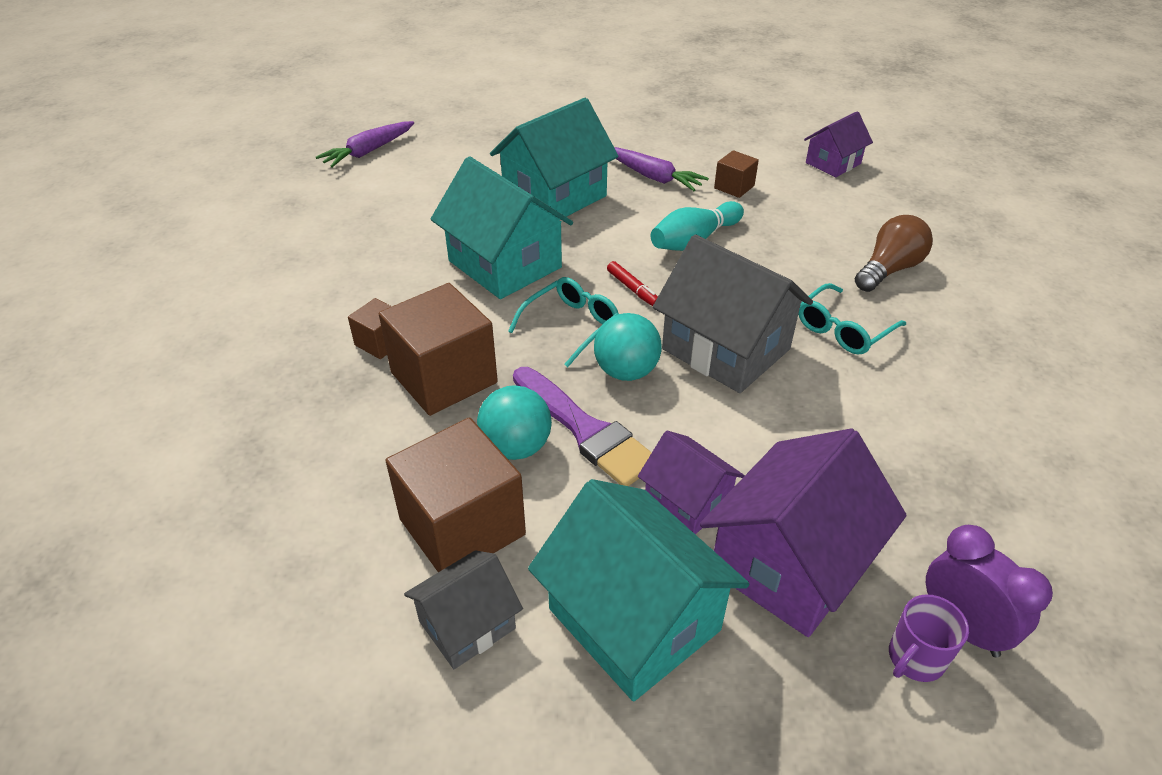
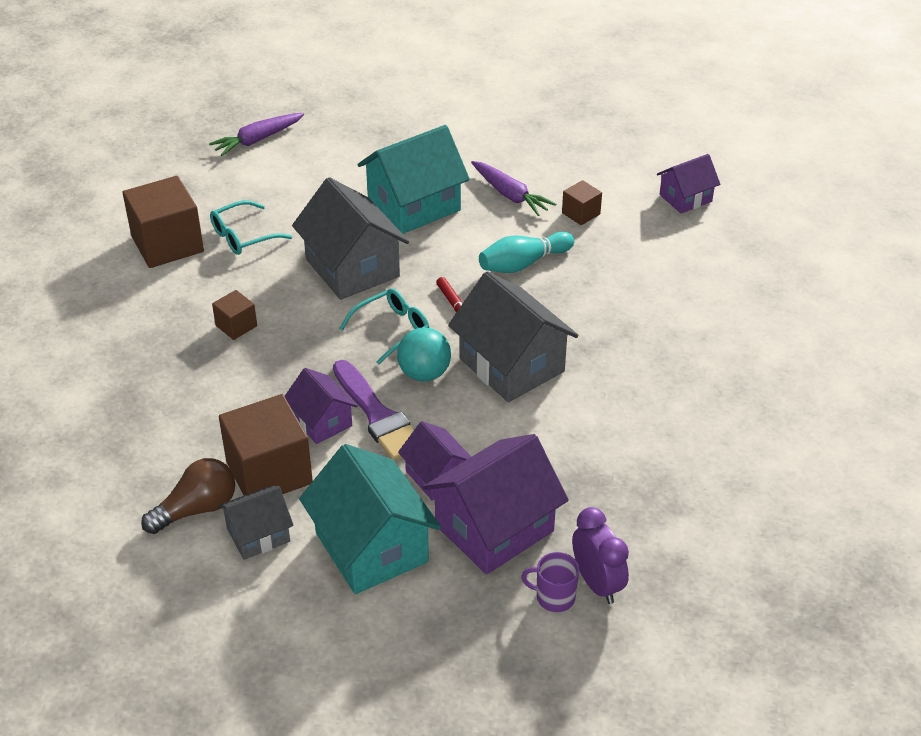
camera: 10 degrees right, 0 degrees up
brown cube [379,283,498,416] -> brown cube moved to [123,176,204,268]
turquoise house [431,156,573,299] -> grey house [292,177,409,300]
turquoise ball [477,385,552,460] -> purple house [284,368,358,444]
turquoise glasses [798,283,906,355] -> turquoise glasses moved to [210,200,292,255]
brown light bulb [855,215,933,292] -> brown light bulb moved to [141,458,235,534]
purple mug [889,594,969,682] -> purple mug turned 45 degrees clockwise [521,552,579,612]

